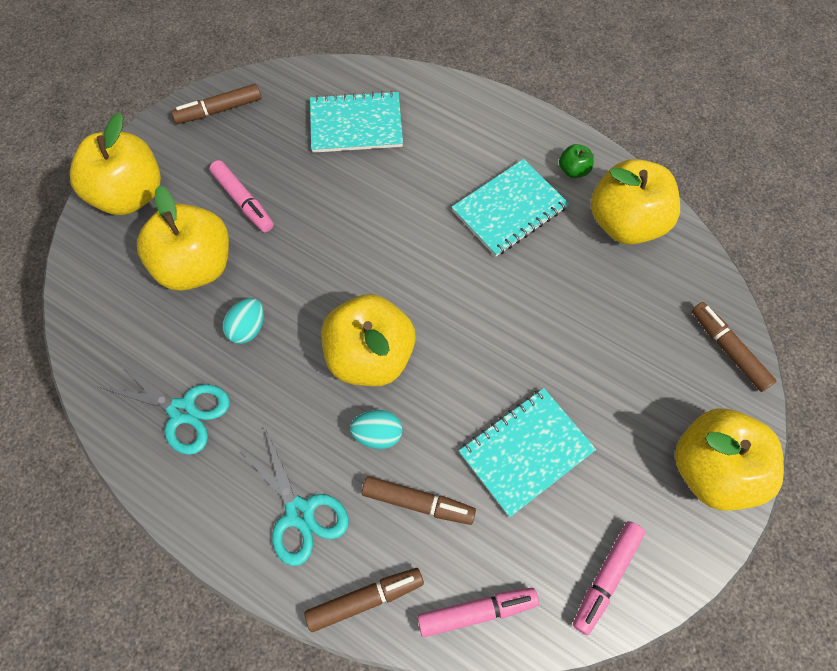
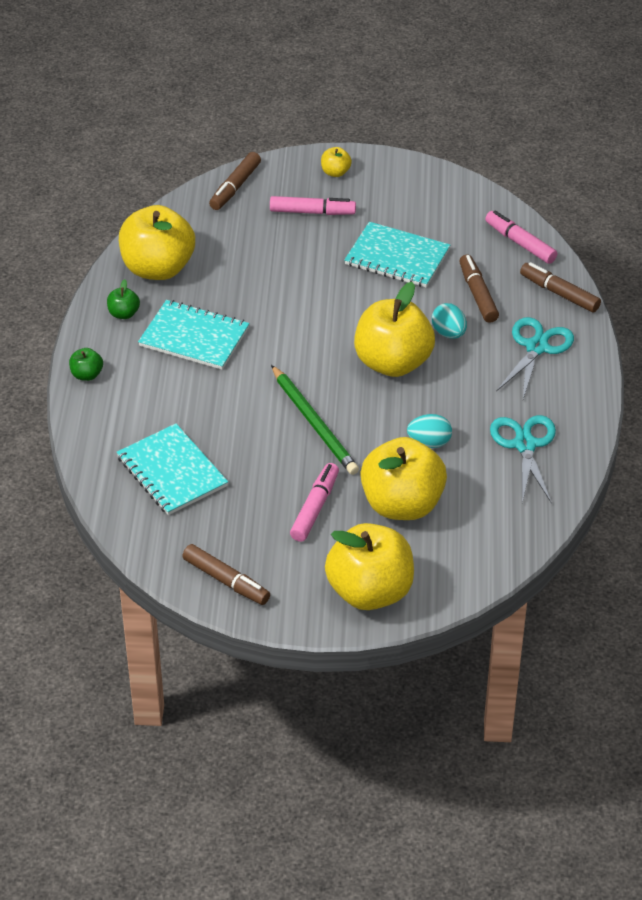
camera: 120 degrees left, 20 degrees down
pink marker [573,521,645,635] -> pink marker moved to [270,196,356,215]
yellow apple [675,408,784,511] -> yellow apple [321,147,352,177], size x0.42
none -> green apple [69,348,103,381]
none -> green pencil [271,365,359,475]

